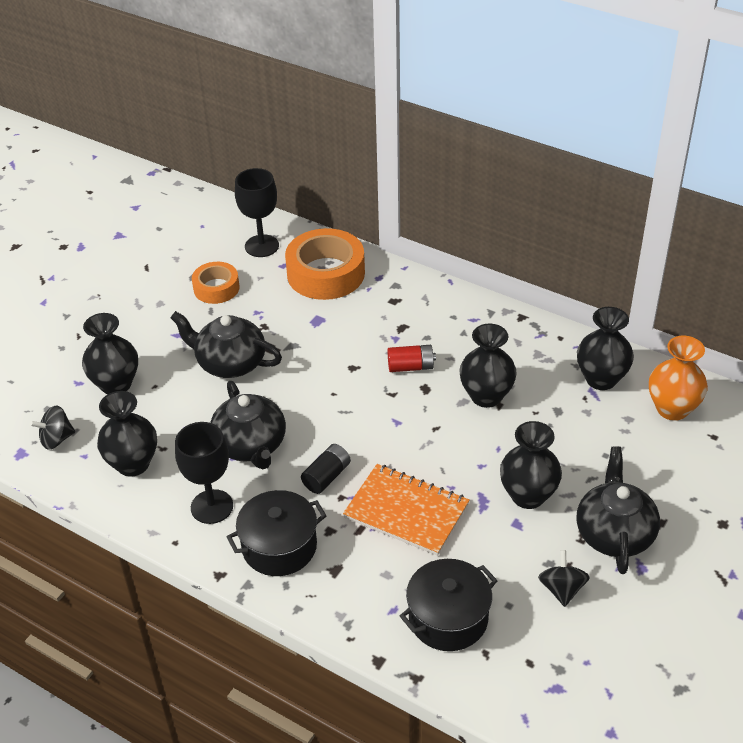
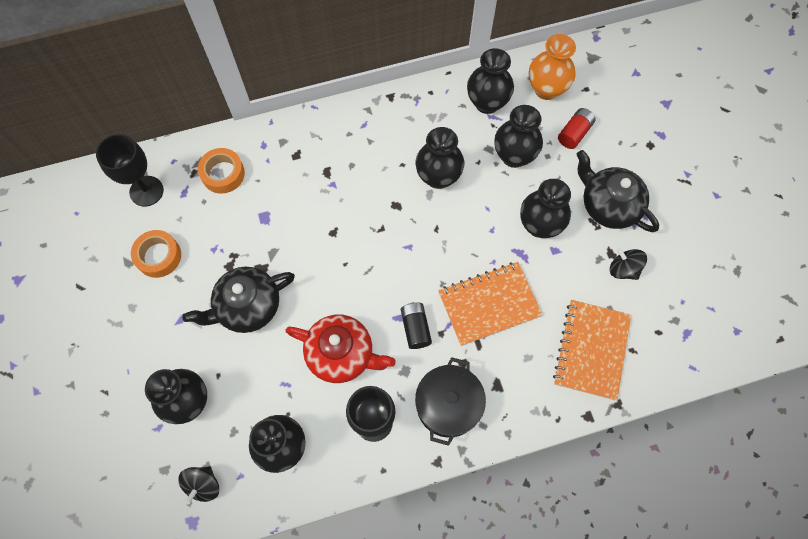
camera: 50 degrees left, 25 degrees up
black teapot [210,381,286,469] -> red teapot [285,315,395,383]
orange tape [285,228,365,300] -> orange tape [198,148,245,194], size x0.58
red battery [388,345,436,372] -> red battery moved to [558,108,596,149]
black pot [400,559,498,651] -> orange notebook [553,300,631,400]
none -> black vase [494,105,543,168]

